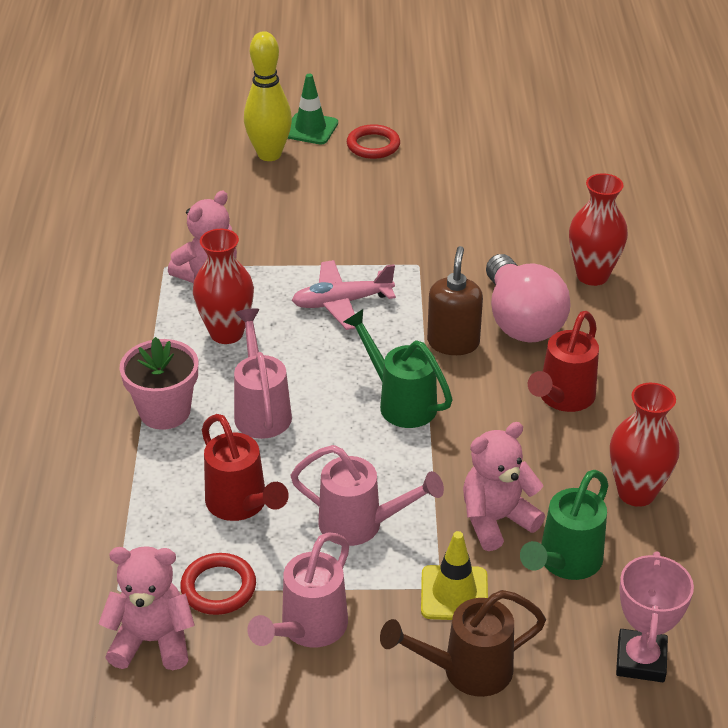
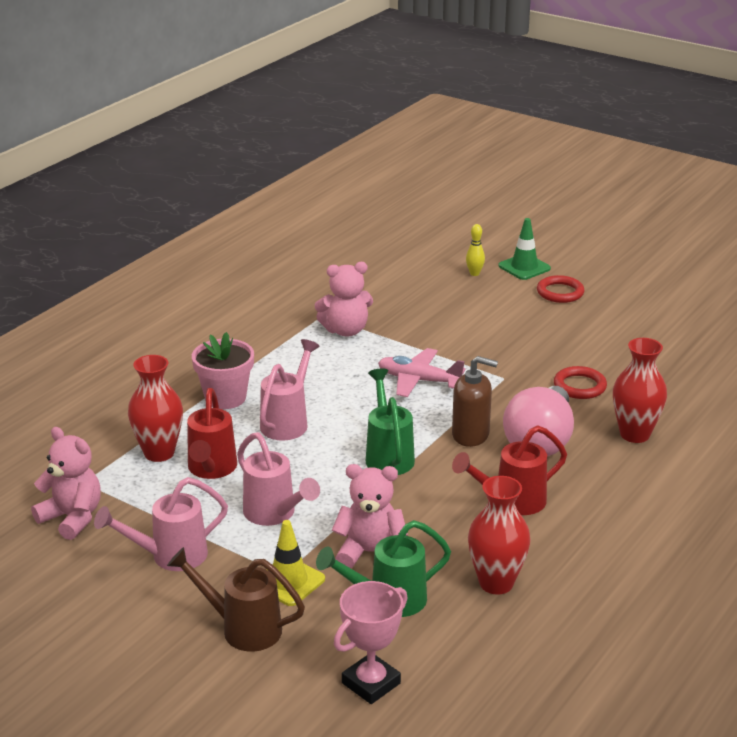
camera: 35 degrees right, 10 degrees down
red ring [180,553,256,615] -> red ring moved to [554,366,607,399]
red vase [193,229,254,344] -> red vase moved to [128,355,183,462]
yellow bowling pin [244,31,292,161] -> yellow bowling pin [466,224,485,276], size x0.47
brown soap dispenser [427,246,483,355] -> brown soap dispenser turned 60 degrees clockwise [452,356,498,447]

